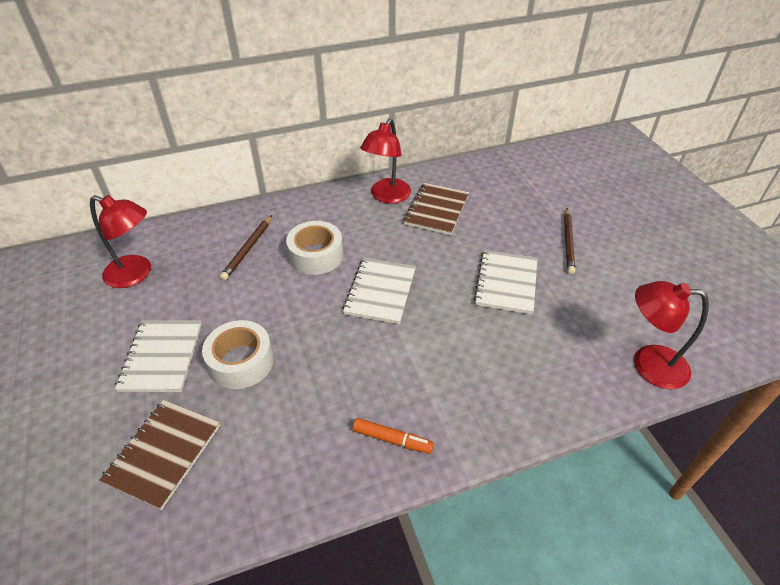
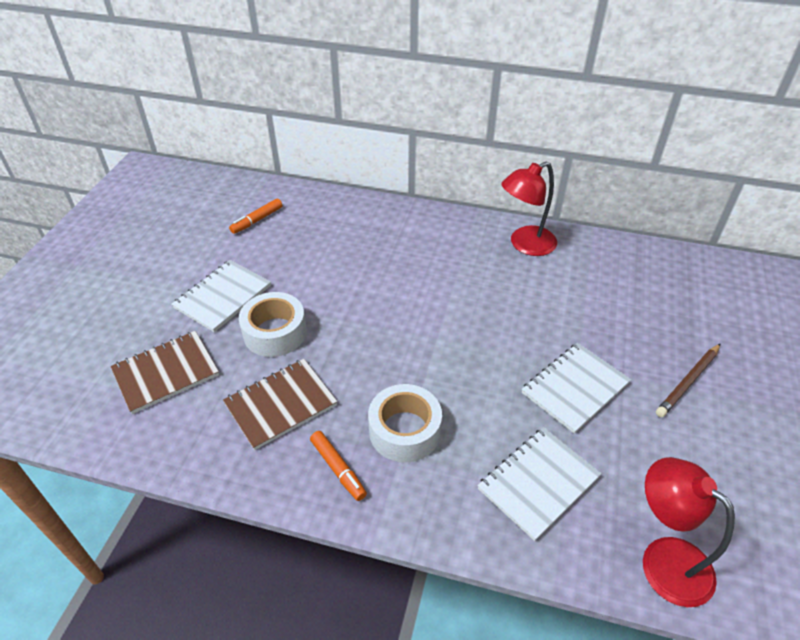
camera: 35 degrees right, 0 degrees up
red lamp [90,195,151,288] -> orange marker [229,198,282,234]
brown pencil [220,215,272,281] -> none
white tape [286,221,343,275] -> white tape moved to [368,384,442,462]
white notebook [343,258,416,324] -> white notebook moved to [477,427,601,541]
brown notebook [403,183,469,235] -> brown notebook moved to [223,359,337,450]

